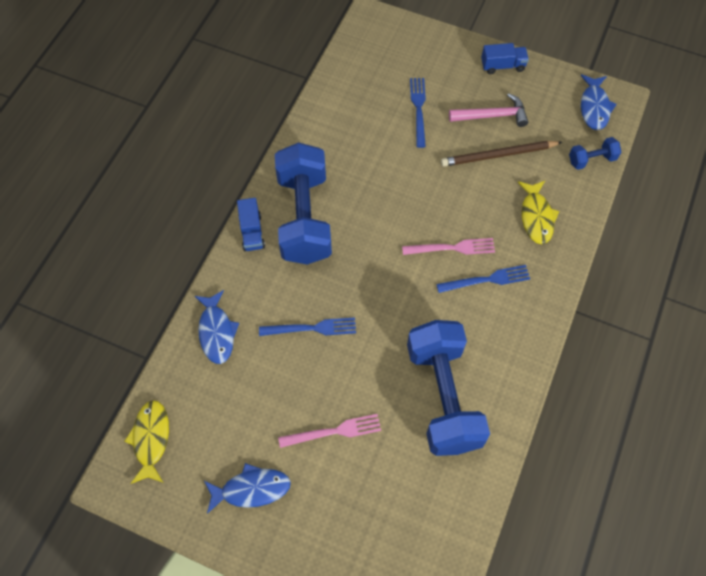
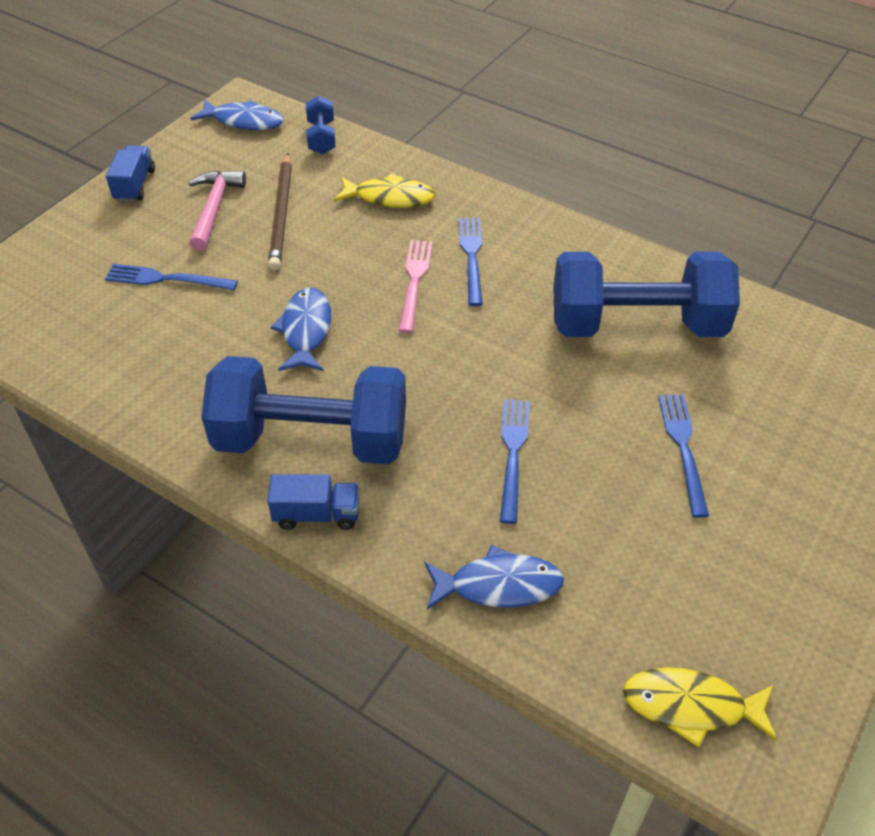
camera: 80 degrees left, 15 degrees down
blue fish [204,463,291,514] -> blue fish moved to [271,287,331,371]
pink fork [278,414,381,448] -> blue fork [658,394,709,518]

